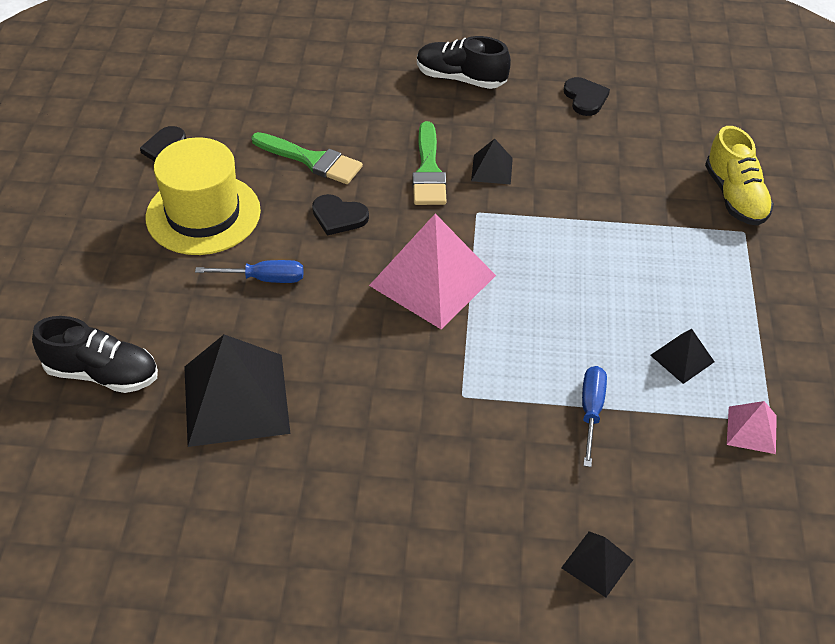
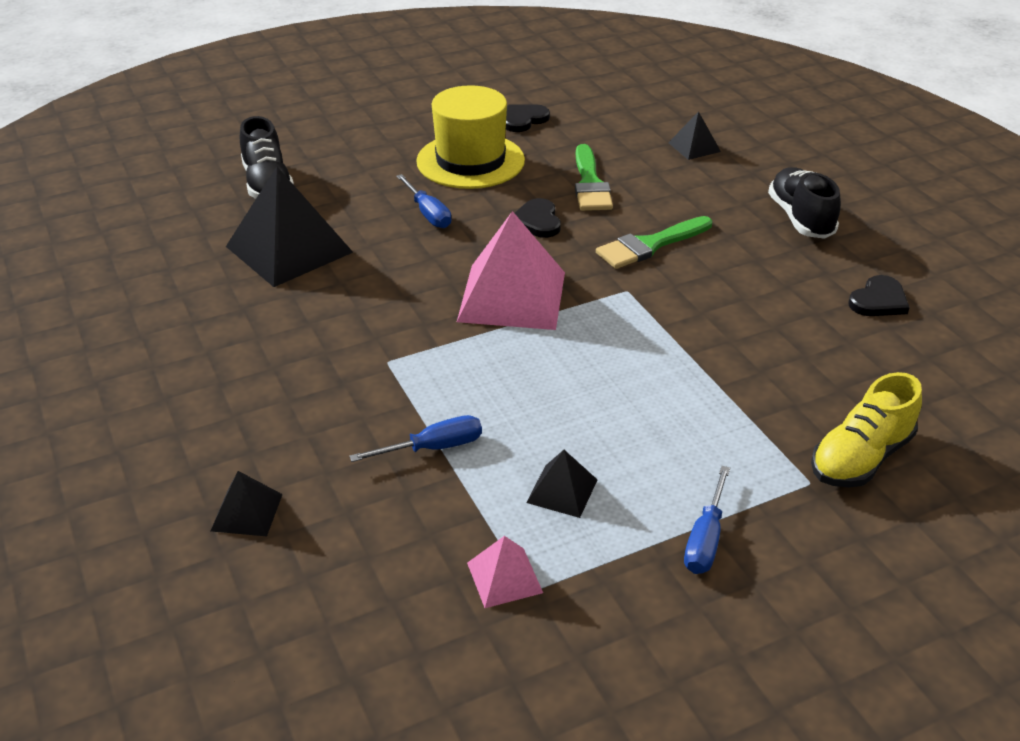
camera: 60 degrees right, 10 degrees down
black pyramid [471,139,513,184] -> black pyramid moved to [668,111,721,160]
none -> blue screwdriver [684,466,730,574]

